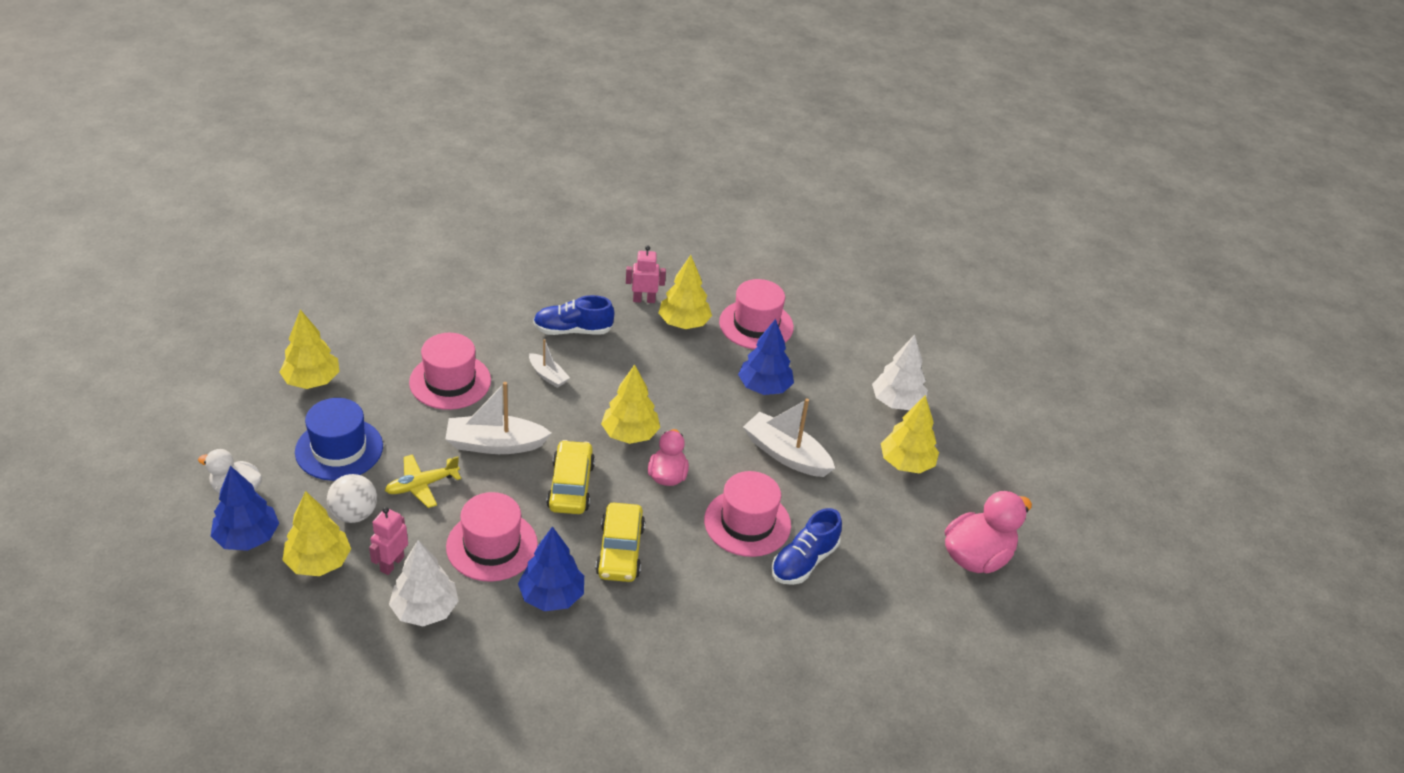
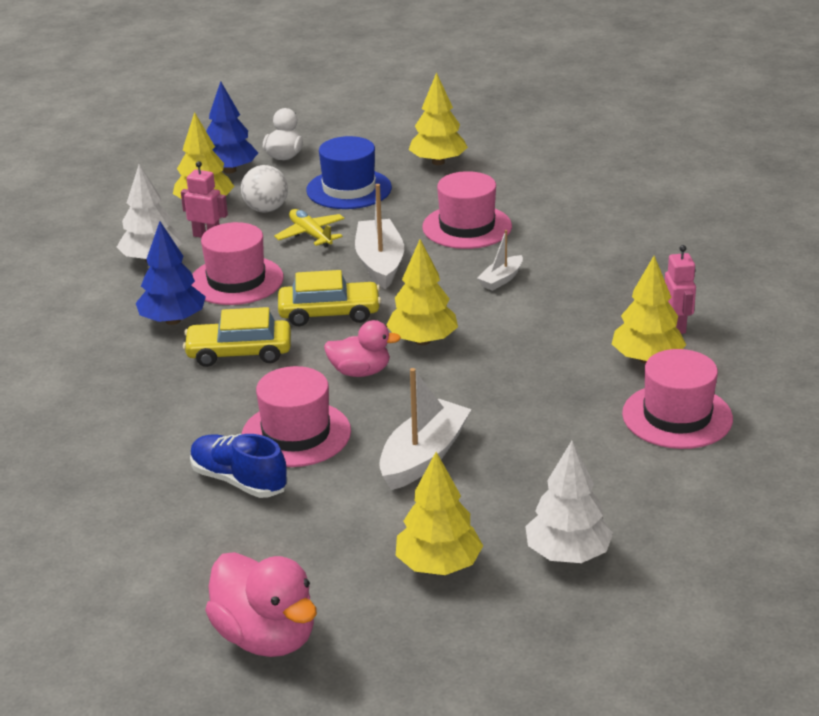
camera: 90 degrees right, 10 degrees down
blue shoe [533,295,614,335] -> none
blue tree [738,319,794,395] -> none

